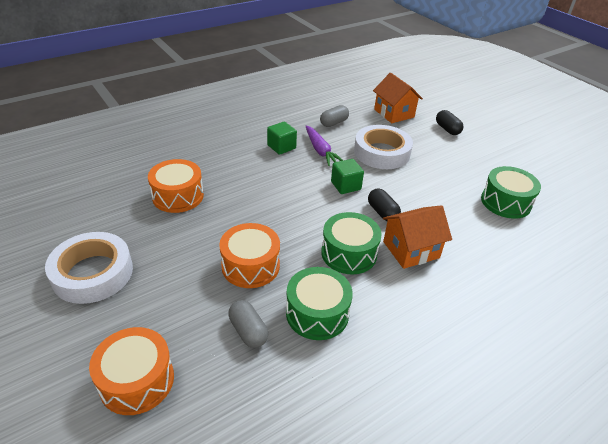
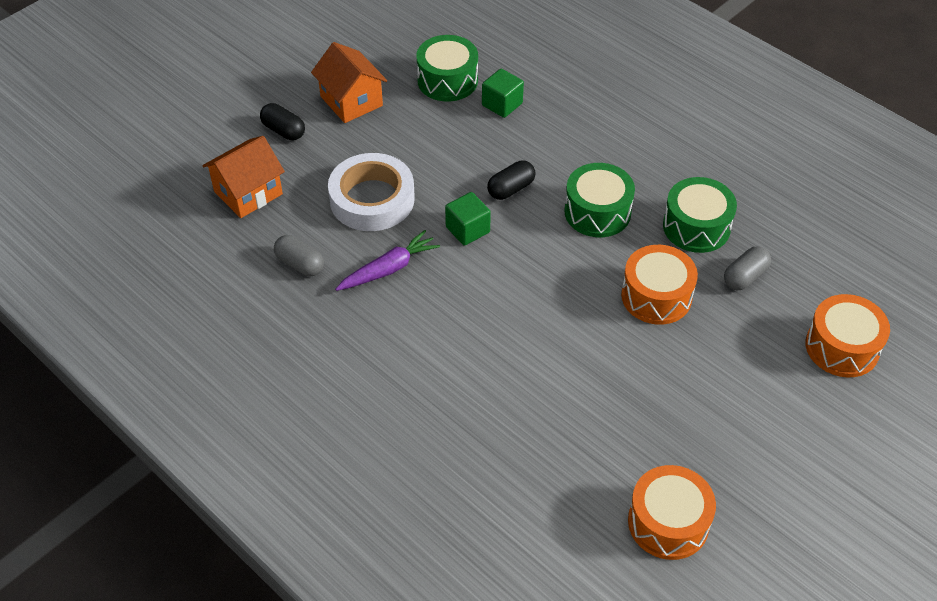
camera: 100 degrees left, 10 degrees up
white tape [45,232,133,304] -> none
orange drum [148,159,204,213] -> orange drum moved to [628,465,716,560]
green cube [267,122,297,155] -> green cube moved to [482,69,524,118]
orange house [383,205,452,269] -> orange house moved to [311,42,387,123]
black capsule [436,110,464,135] -> black capsule turned 75 degrees clockwise [260,103,305,140]

